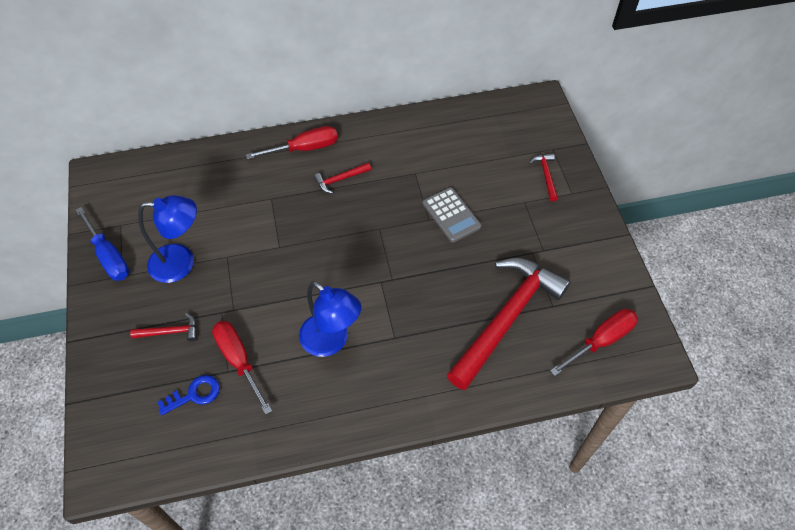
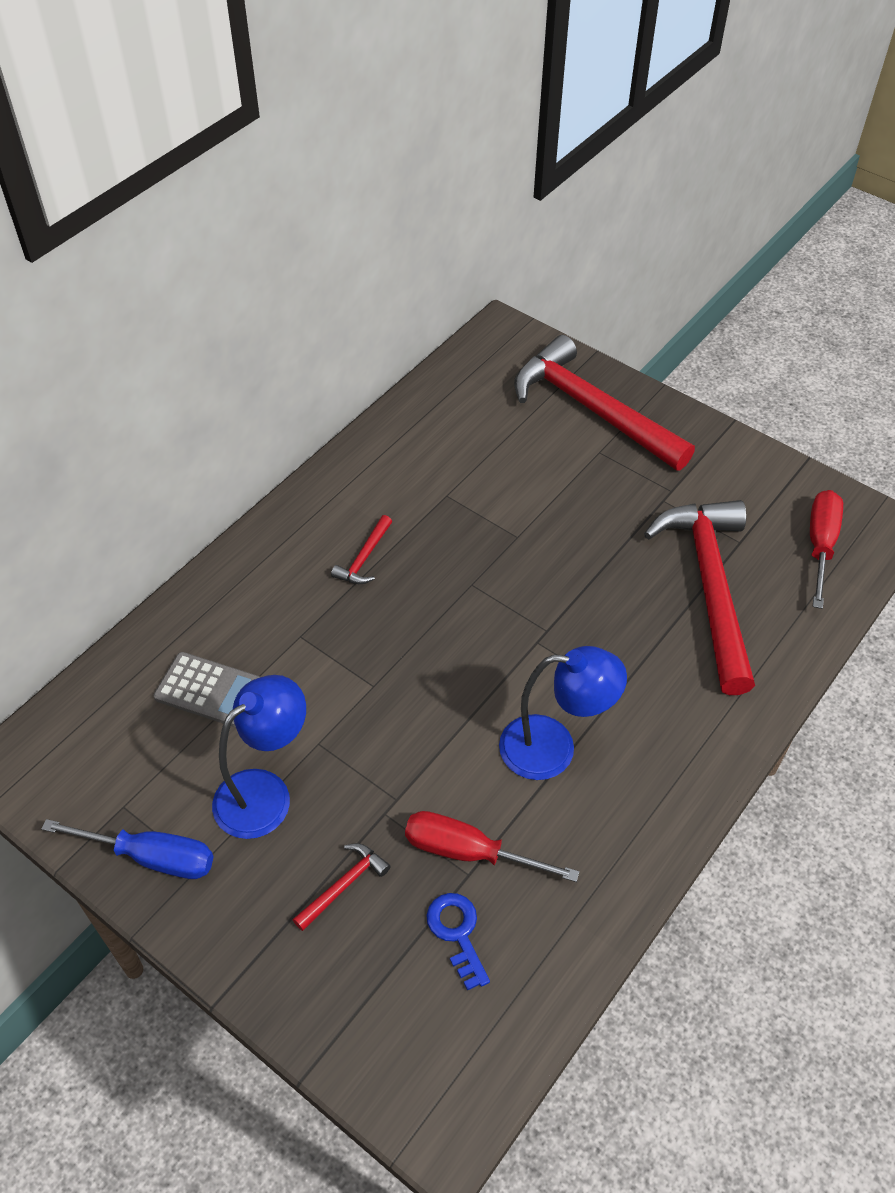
camera: 40 degrees left, 5 degrees down
blue key [157,375,220,415] -> blue key turned 45 degrees counterclockwise [426,893,490,991]
red screwdriver [246,126,338,159] -> none
grey calculator [423,187,481,242] -> grey calculator moved to [154,652,260,727]
red hammer [529,153,558,201] -> red hammer [514,335,695,471], size x2.49

